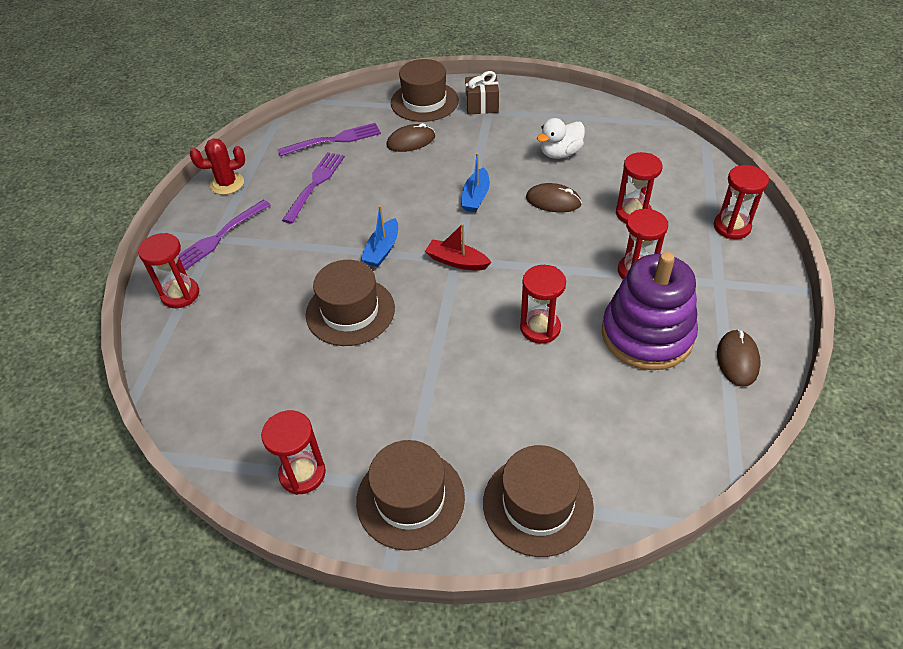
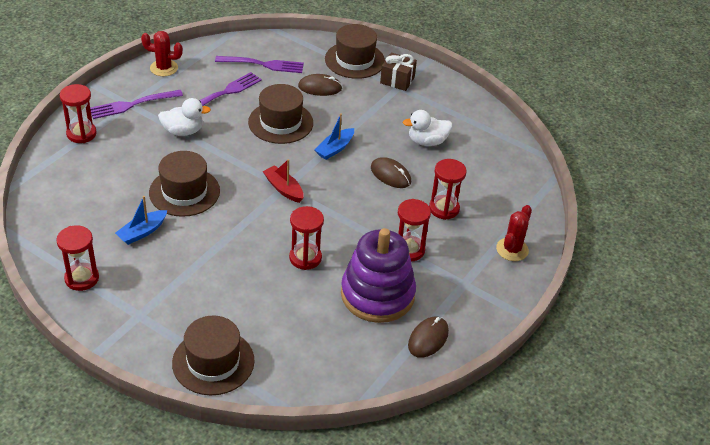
camera: 20 degrees right, 5 degrees down
brown hat [356,440,465,551] -> brown hat moved to [248,84,313,144]
blue boat [361,205,398,267] -> blue boat moved to [115,196,167,245]
red hourglass [714,165,769,239] -> red cactus [496,205,532,261]
none -> white duck [158,98,211,136]

